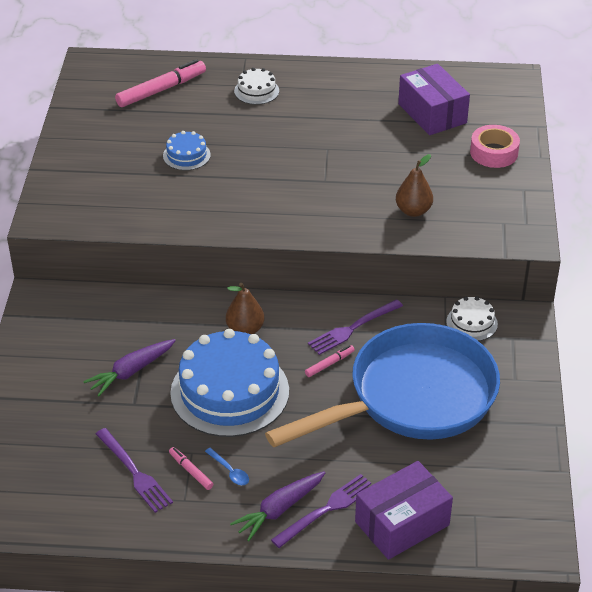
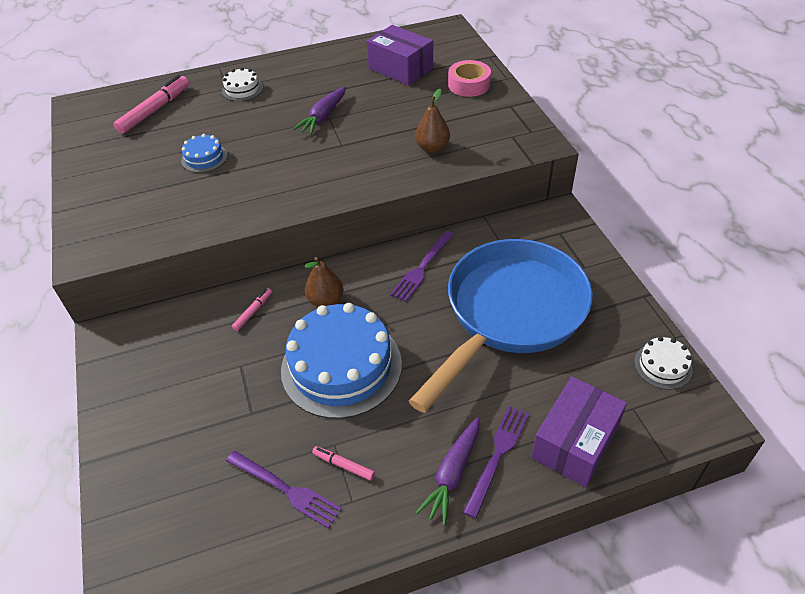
camera: 20 degrees left, 5 degrees up
purple carrot [83,339,176,397] -> purple carrot moved to [293,86,346,135]
blue spoon [205,448,249,485] -> none
pink marker [305,345,355,377] -> pink marker moved to [232,288,272,331]
white cake [446,296,498,341] -> white cake moved to [634,337,693,389]

